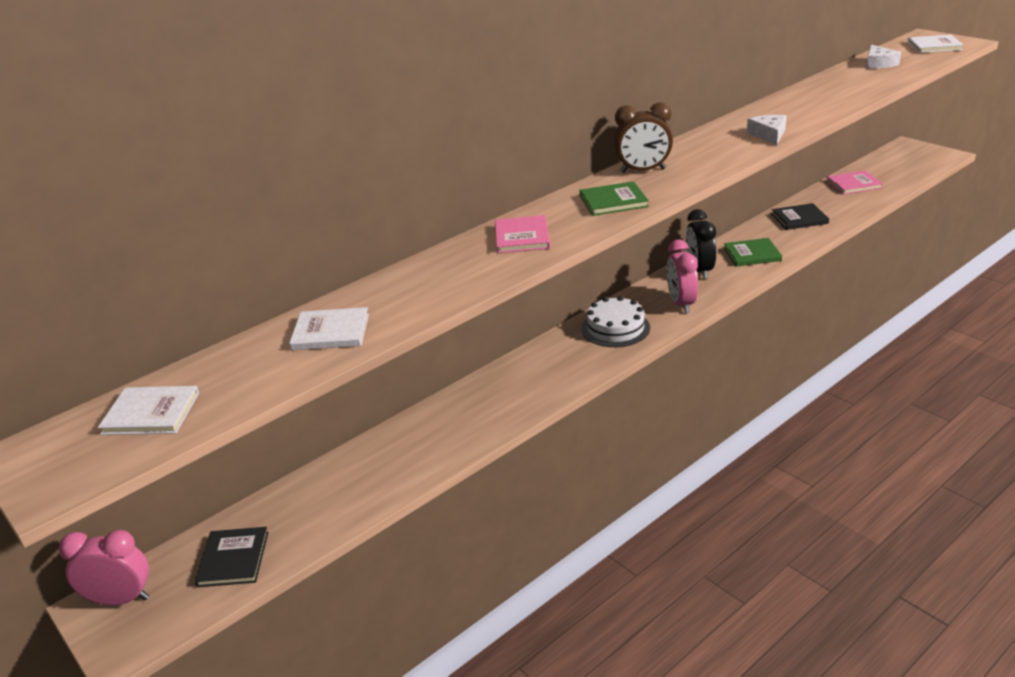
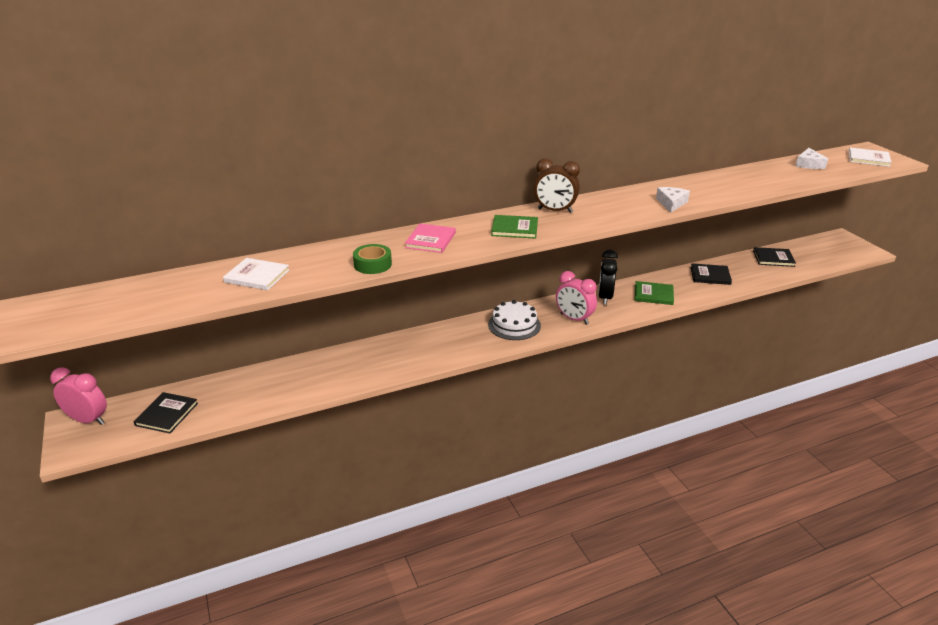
camera: 15 degrees right, 0 degrees up
white book [98,386,199,435] -> none
pink clock [667,240,698,313] -> pink clock turned 60 degrees counterclockwise [556,271,597,325]
pink book [826,170,883,195] -> black book [753,247,796,267]
none -> green tape [353,244,392,274]

